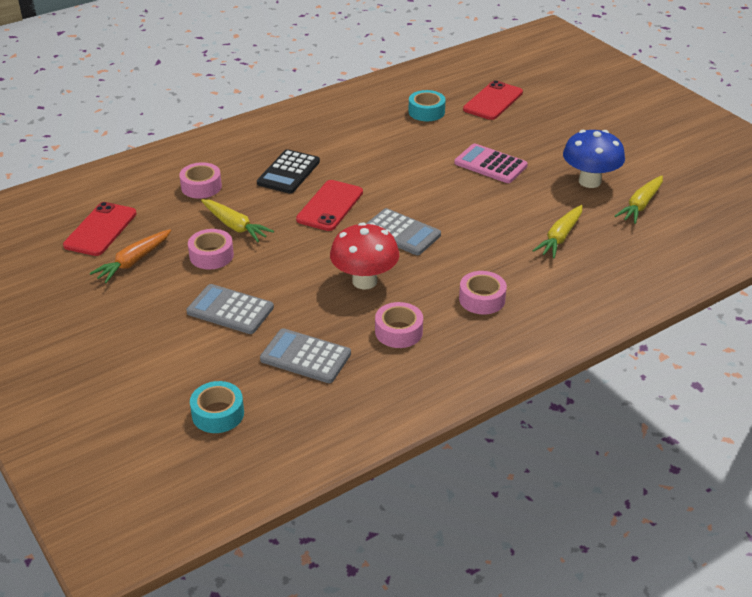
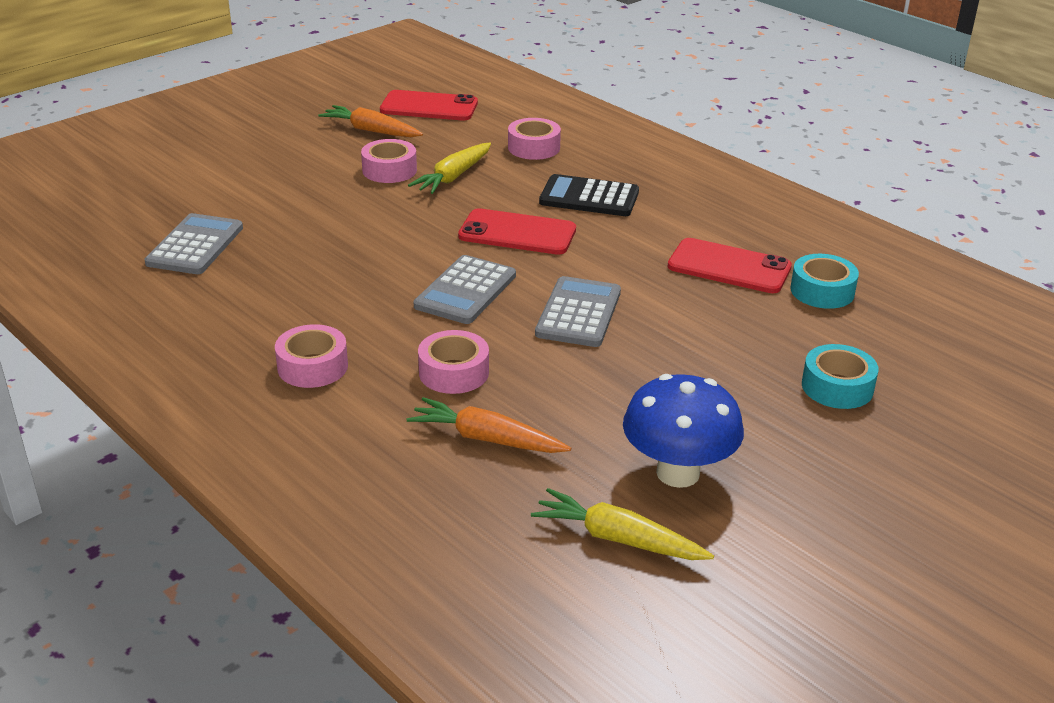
camera: 80 degrees right, 5 degrees down
grey calculator [186,284,274,334] -> grey calculator moved to [535,276,621,347]
turquoise tape [190,381,244,433] -> turquoise tape moved to [802,344,879,409]
red mushroom [330,222,399,289] -> none
pink tape [375,302,423,348] -> pink tape moved to [418,330,489,394]
pink calculator [454,143,528,183] -> none
red phone [463,80,523,120] -> red phone moved to [668,238,792,293]
yellow carrot [532,205,582,258] -> orange carrot [407,397,571,453]

